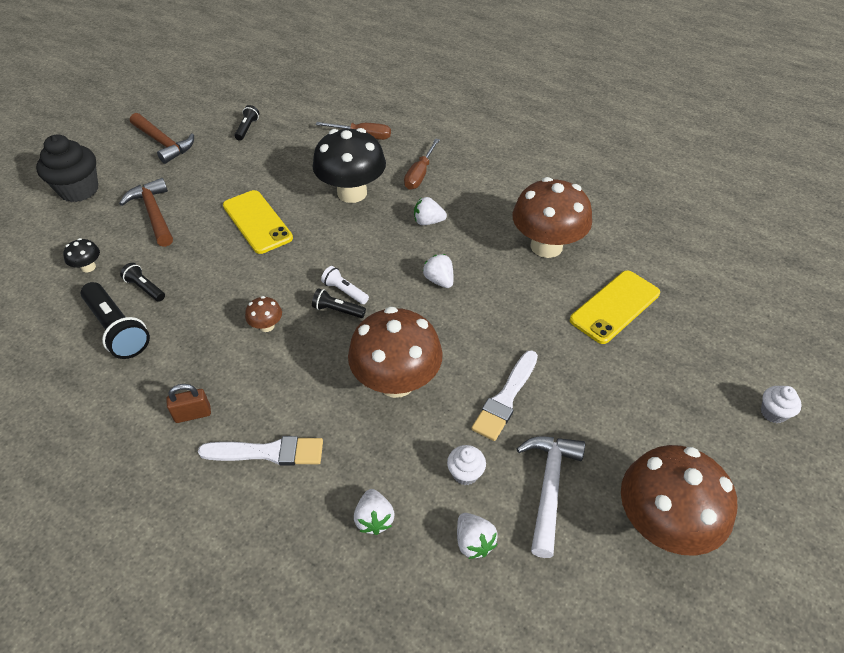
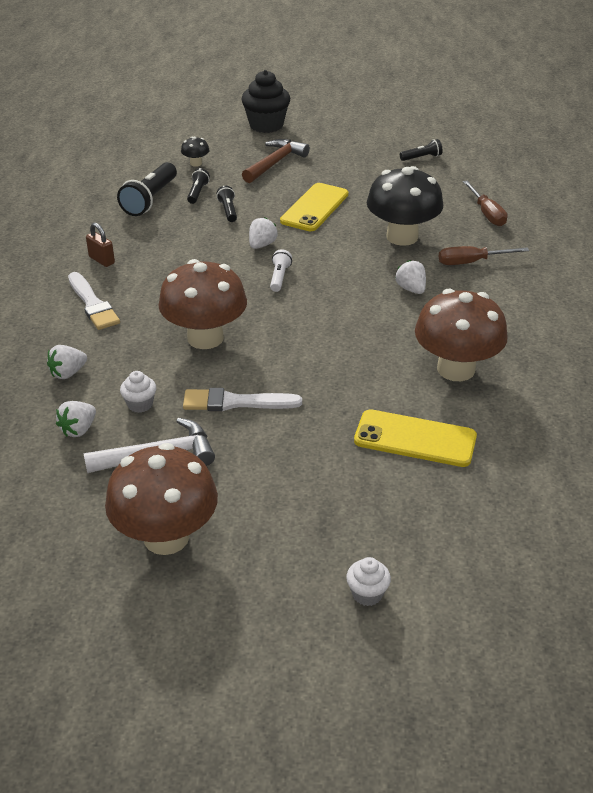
camera: 60 degrees right, 10 degrees down
brown hammer [130,113,194,164] -> none
brown mushroom [245,296,282,332] -> none
black flashlight [312,288,366,318] -> black flashlight moved to [217,186,237,222]
white strawberry [423,254,453,288] -> white strawberry moved to [249,217,278,249]

